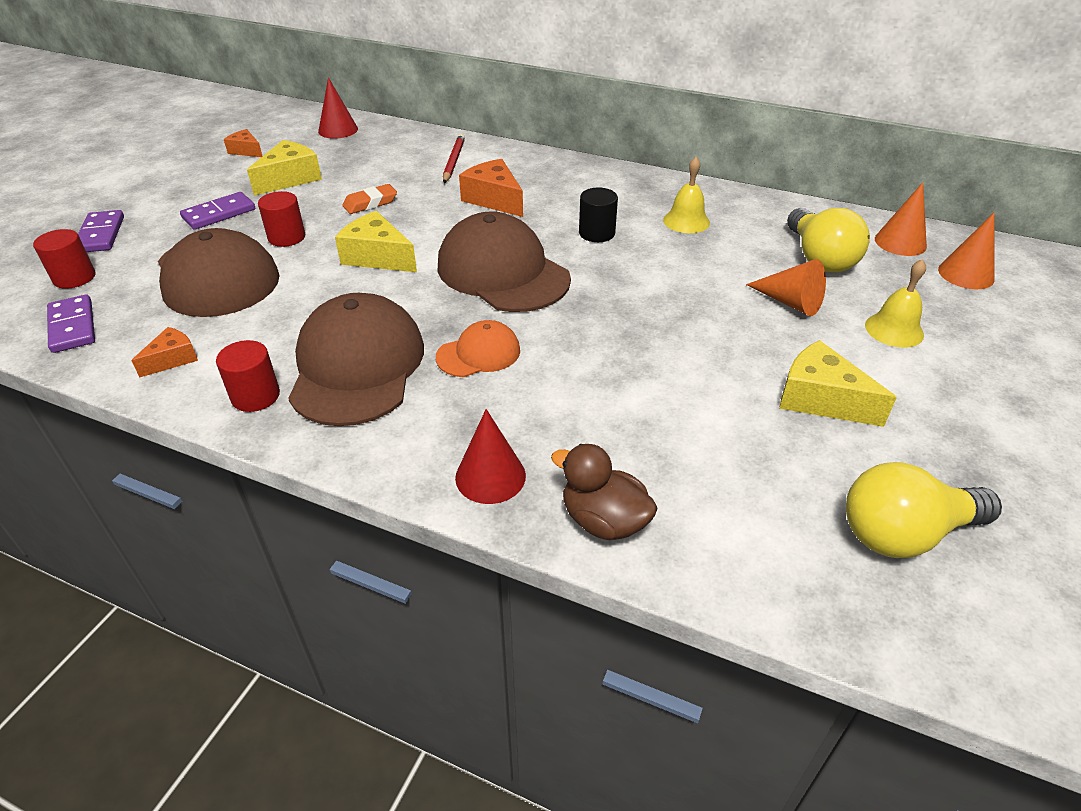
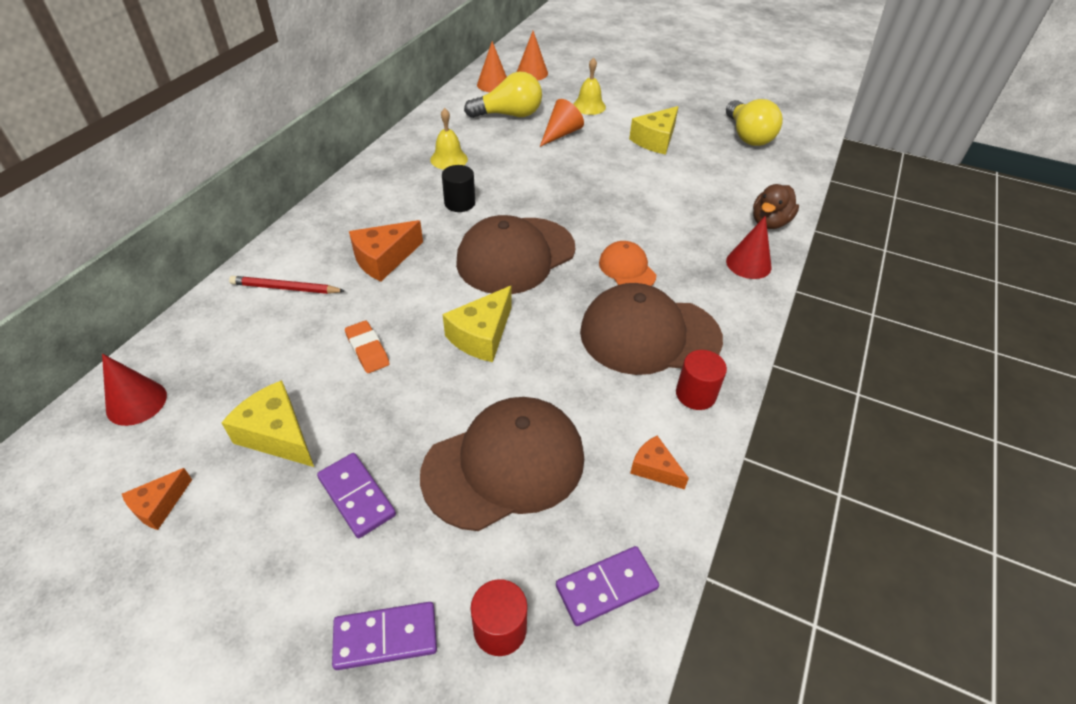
camera: 90 degrees left, 5 degrees up
red cylinder [258,191,305,247] -> none

